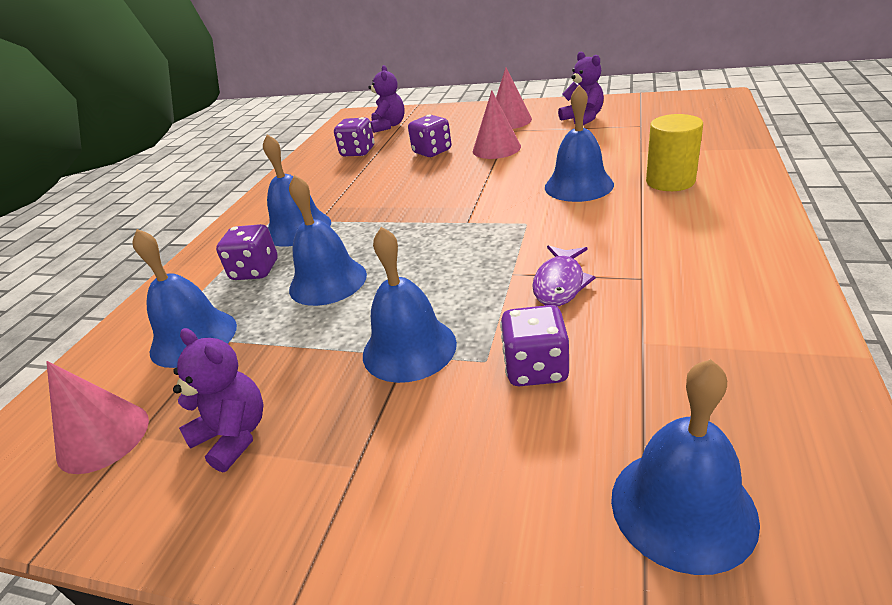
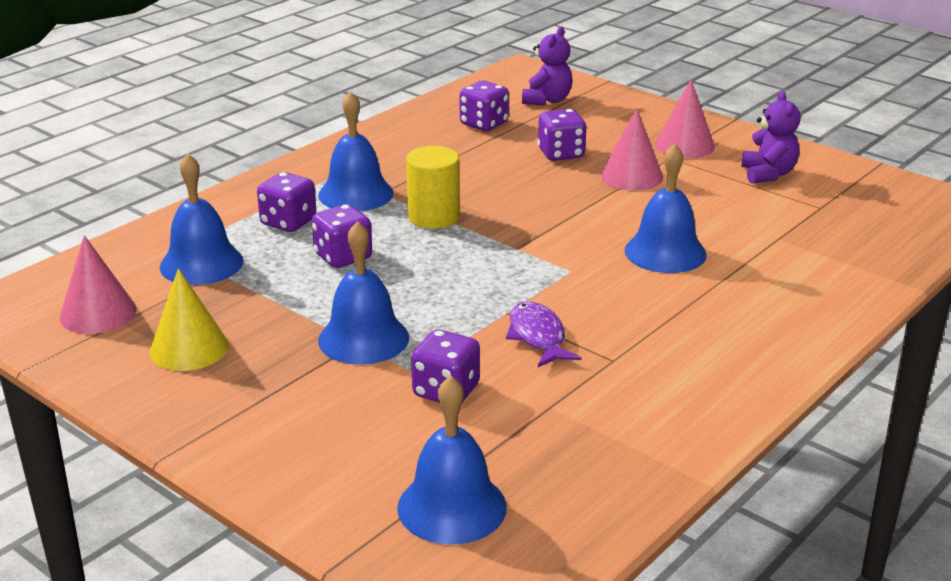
camera: 20 degrees right, 5 degrees down
purple teddy bear [173,328,264,473] -> yellow cone [149,268,229,371]
blue bell [289,175,367,306] -> purple dice [312,204,372,268]
purple fish [532,245,595,306] -> purple fish turned 120 degrees clockwise [506,302,581,367]
yellow cylinder [646,114,703,191] -> yellow cylinder moved to [406,146,460,229]

